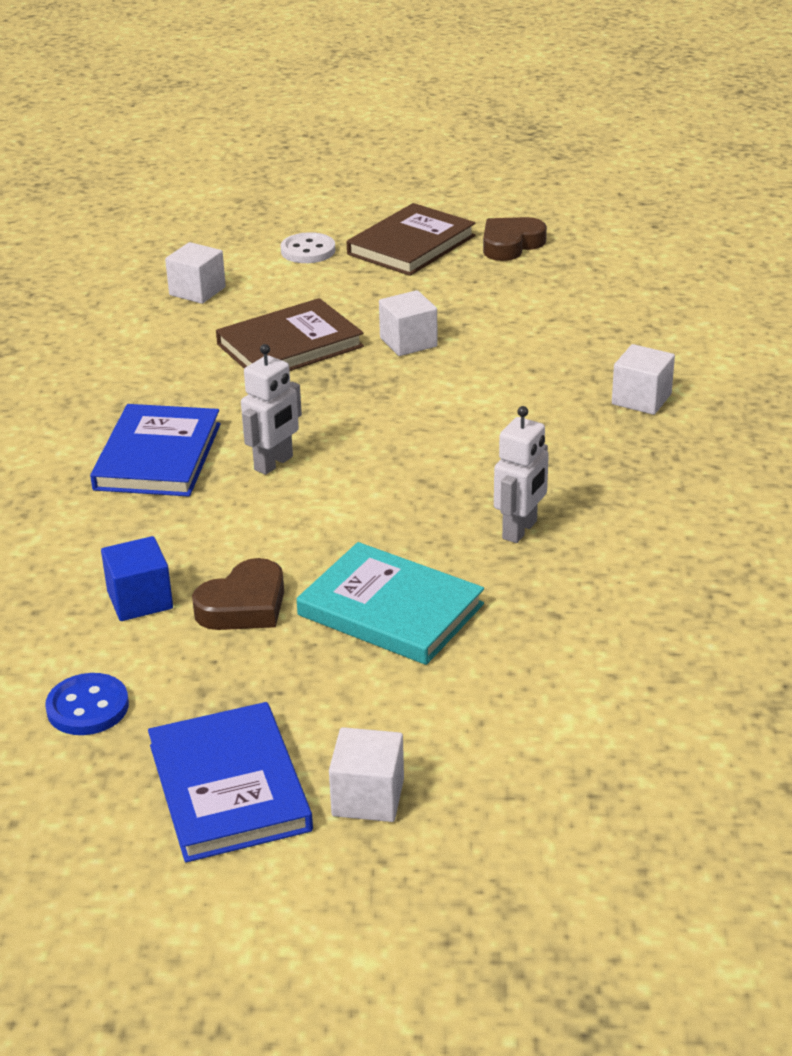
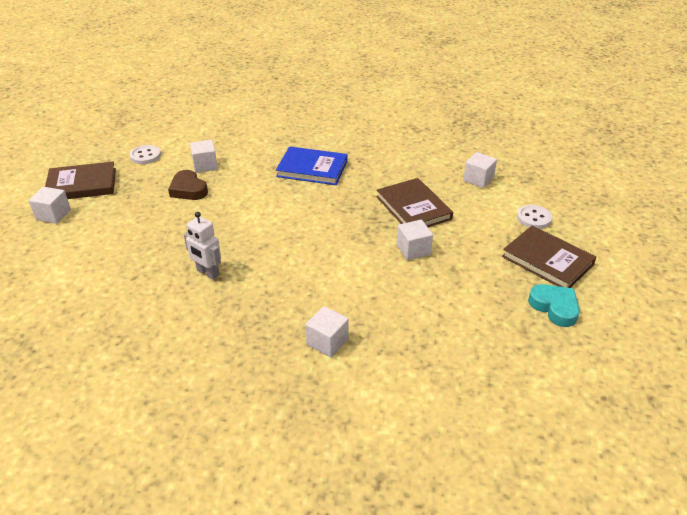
camera: 95 degrees right, 5 degrees up
blue button [45,673,129,735] -> white button [130,145,161,164]
blue cube [101,536,173,621] -> white cube [190,140,218,173]
blue book [148,702,313,863] -> brown book [45,161,116,199]
white robot [241,344,302,475] -> none
turquoise book [297,542,484,665] -> none
brown heart [483,217,547,261] -> turquoise heart [528,284,580,327]

